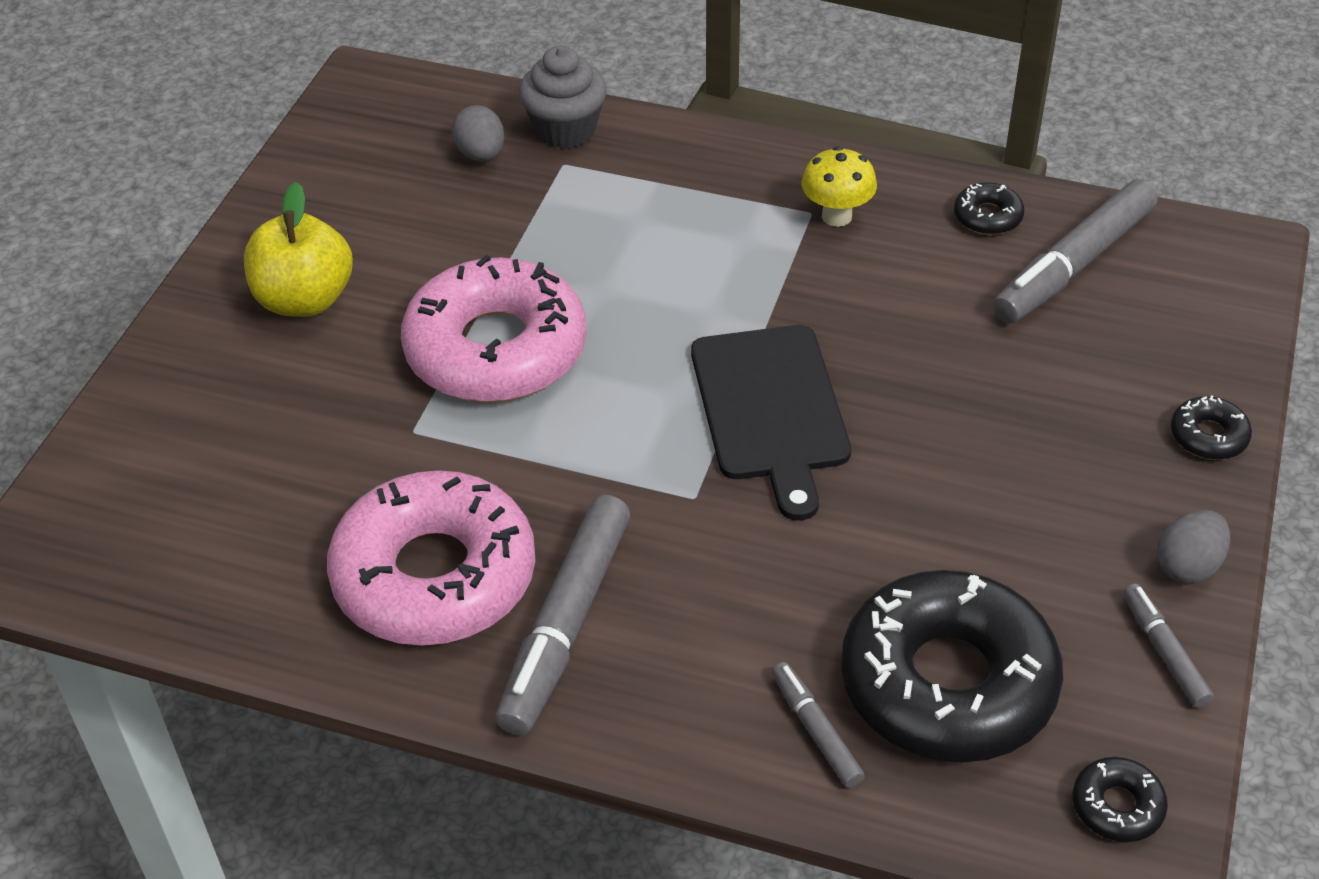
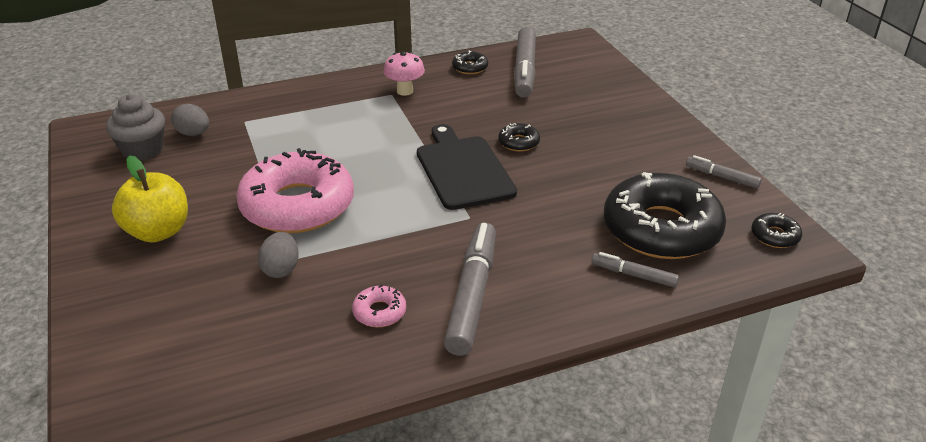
camera: 40 degrees left, 10 degrees down
pink donut [327,470,536,646] -> pink donut [352,285,406,327], size x0.40
grey marker [496,495,630,736] -> grey marker turned 150 degrees counterclockwise [444,222,496,356]
grey cupcake [519,46,607,149] -> grey cupcake moved to [106,94,165,161]
black cutting board [691,325,851,520] -> black cutting board turned 150 degrees counterclockwise [417,124,517,210]
yellow mushroom [802,146,877,227] -> pink mushroom [383,52,425,96]
grey egg [1157,510,1230,584] -> grey egg moved to [258,232,299,278]
black donut [1171,395,1252,460] -> black donut moved to [498,123,540,151]

